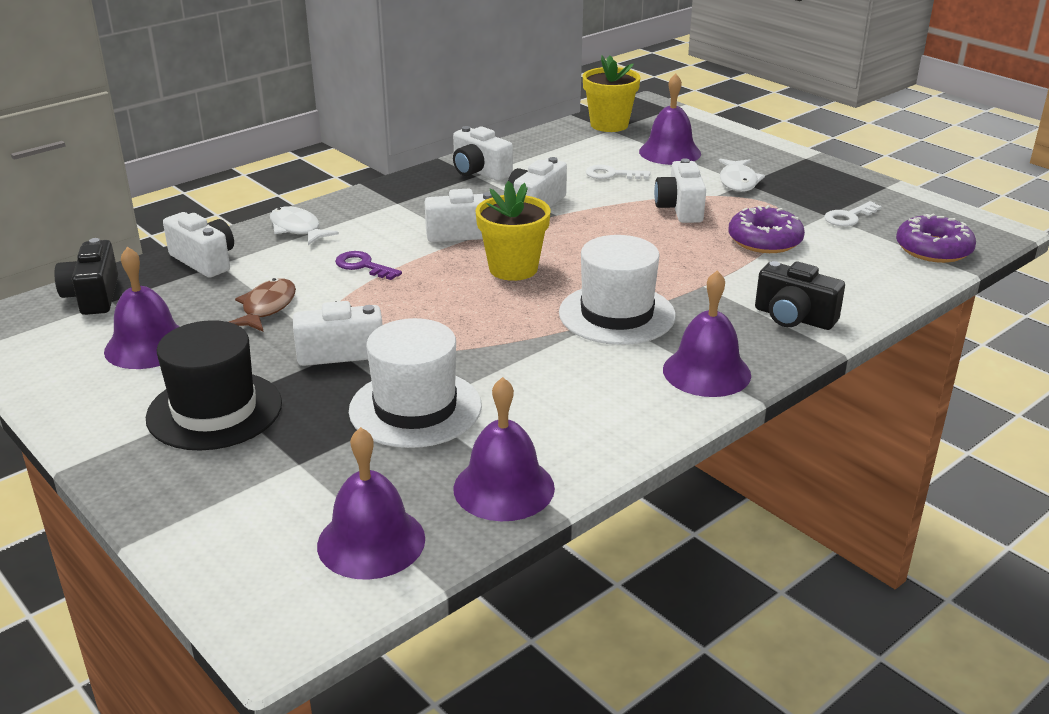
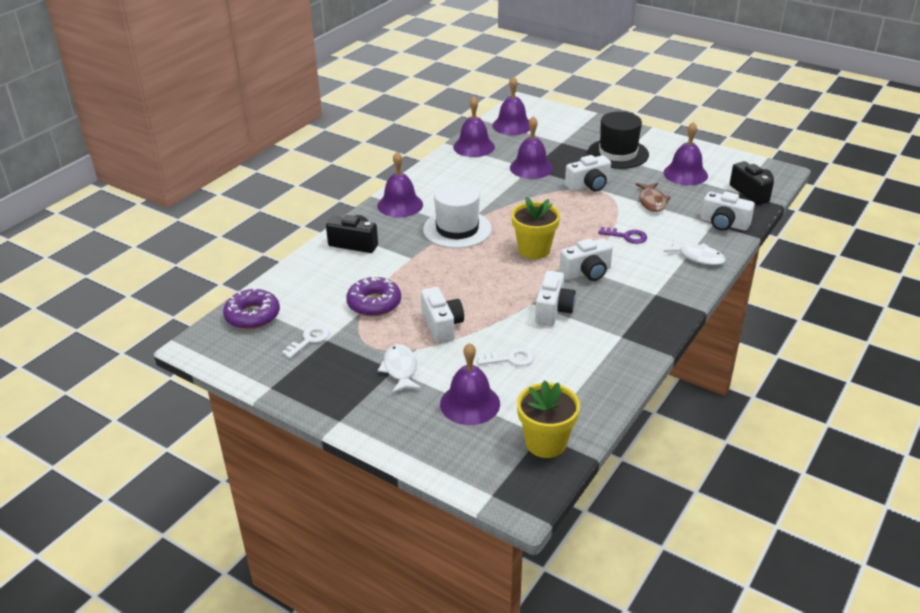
camera: 165 degrees right, 5 degrees up
white hat [349,318,482,448] -> purple bell [510,116,553,179]
white camera [453,126,513,181] -> none

